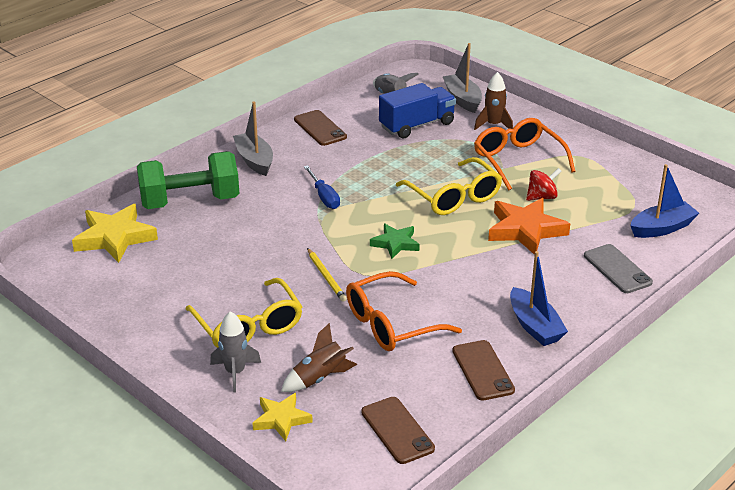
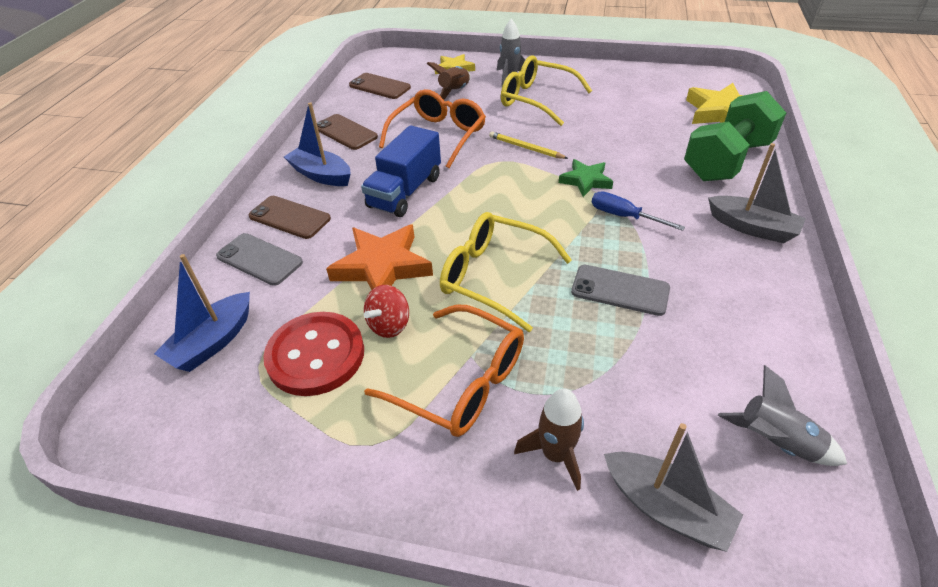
camera: 150 degrees right, 10 degrees up
brown phone [294,110,347,146] -> brown phone moved to [249,196,331,239]
green star [370,224,420,259] -> green star moved to [559,159,613,197]
blue truck [379,83,456,138] -> blue truck moved to [361,125,441,217]
none -> red button [263,312,364,396]
none -> grey phone [571,265,670,316]

